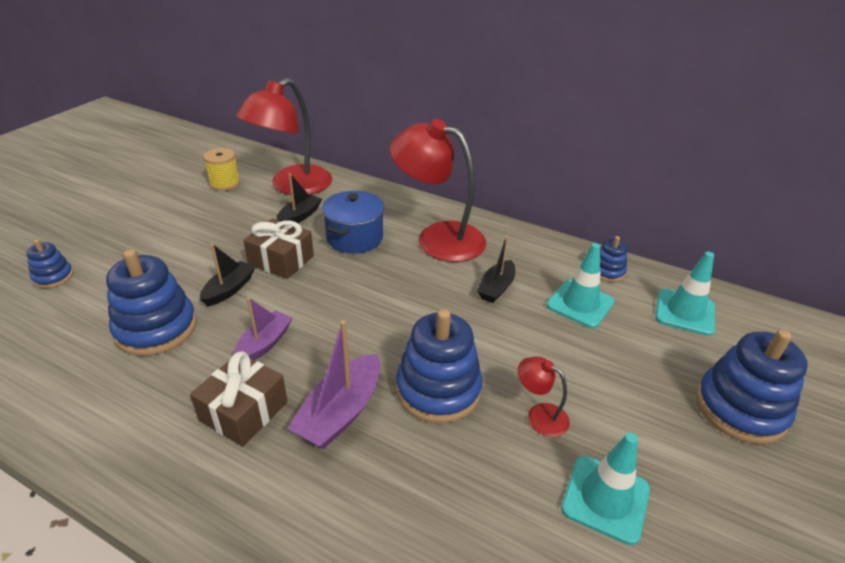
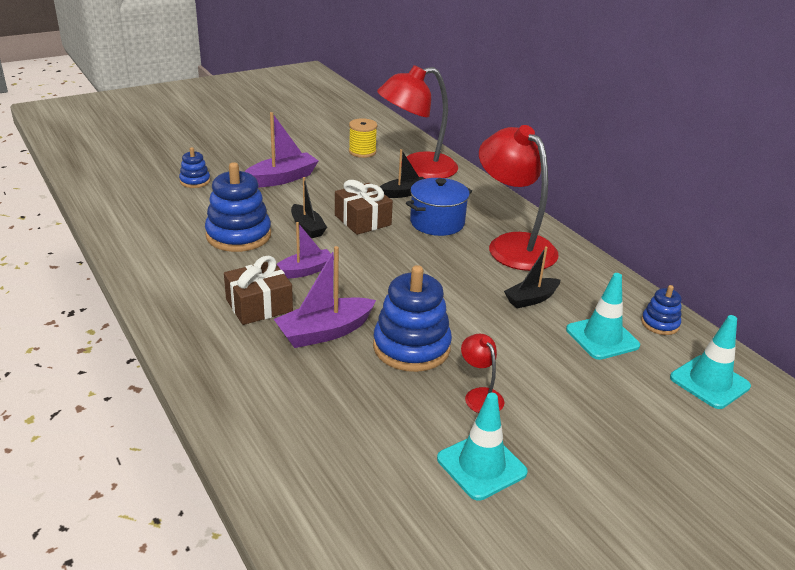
camera: 30 degrees right, 5 degrees down
black boat [200,244,255,306] -> black boat turned 90 degrees clockwise [291,177,327,238]
blue stacking toy [696,329,808,444] -> none
none -> purple boat [245,112,318,187]

